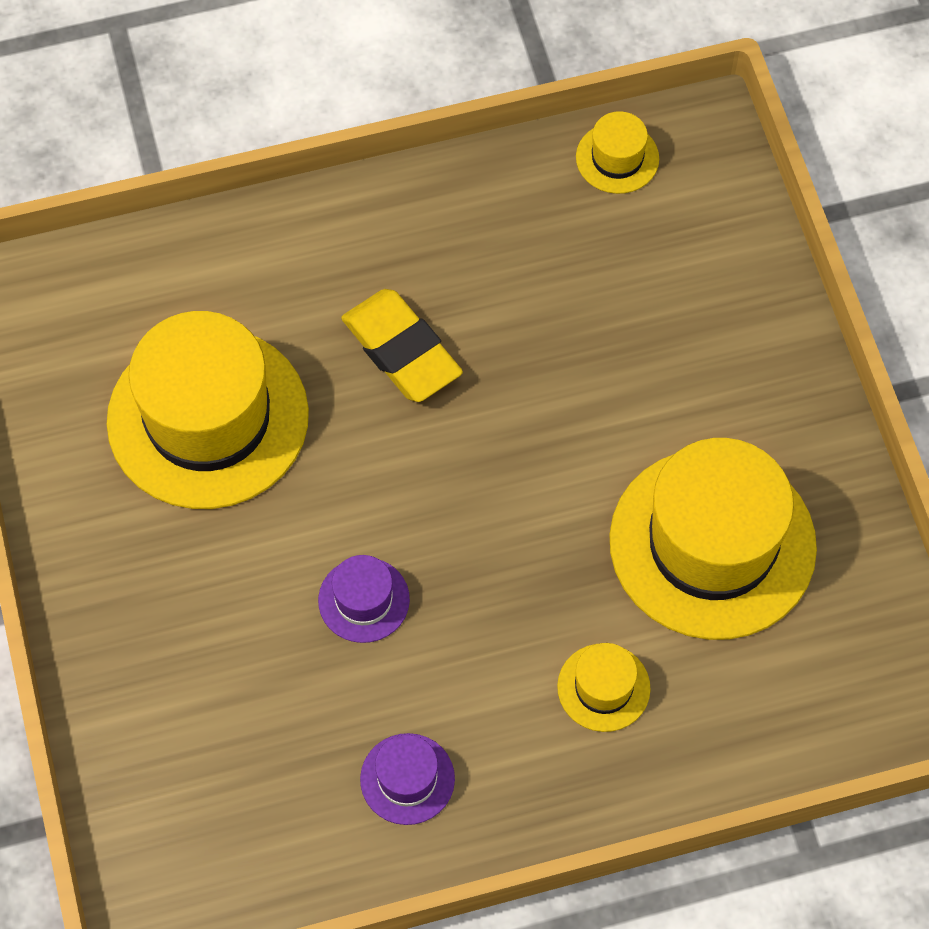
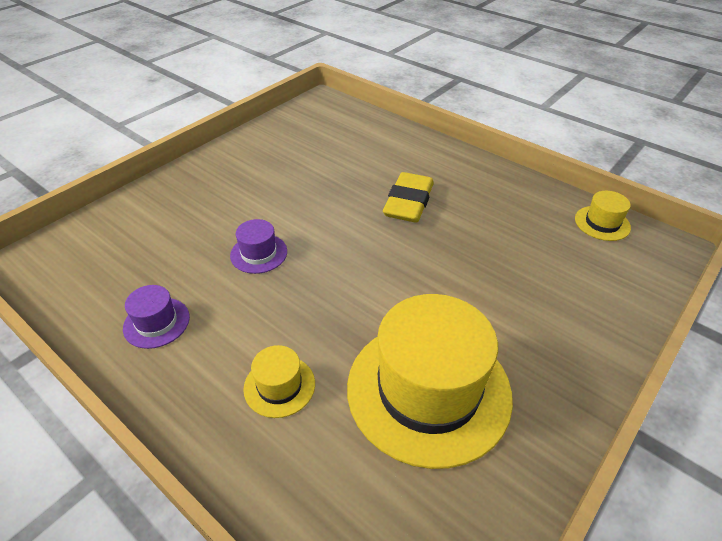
camera: 55 degrees right, 20 degrees down
yellow hat [107,311,309,509] -> none

